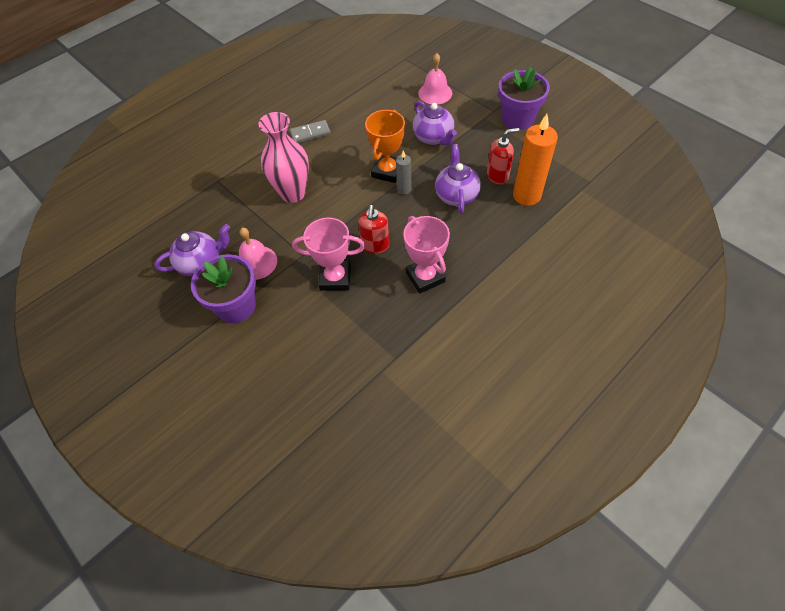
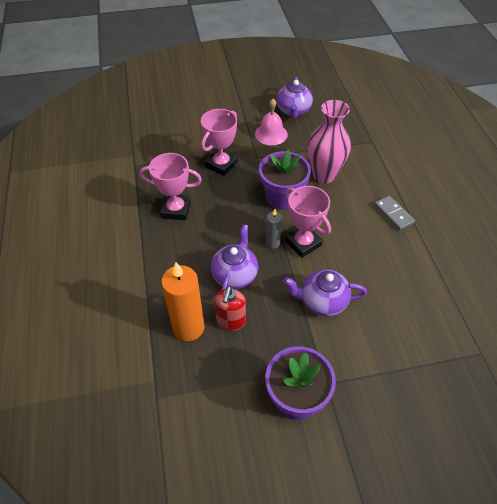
camera: 120 degrees right, 5 degrees down
purple flower pot [191,254,256,323] -> purple flower pot moved to [259,150,311,210]
grey domino [290,120,331,143] -> grey domino turned 45 degrees counterclockwise [374,196,415,231]
red soap dispenser [358,205,389,254] -> none
orange trophy [365,110,405,183] -> pink trophy [285,186,331,258]
pink bell [418,53,452,104] -> none
purple teapot [435,144,481,214] -> purple teapot turned 105 degrees counterclockwise [211,224,258,290]

